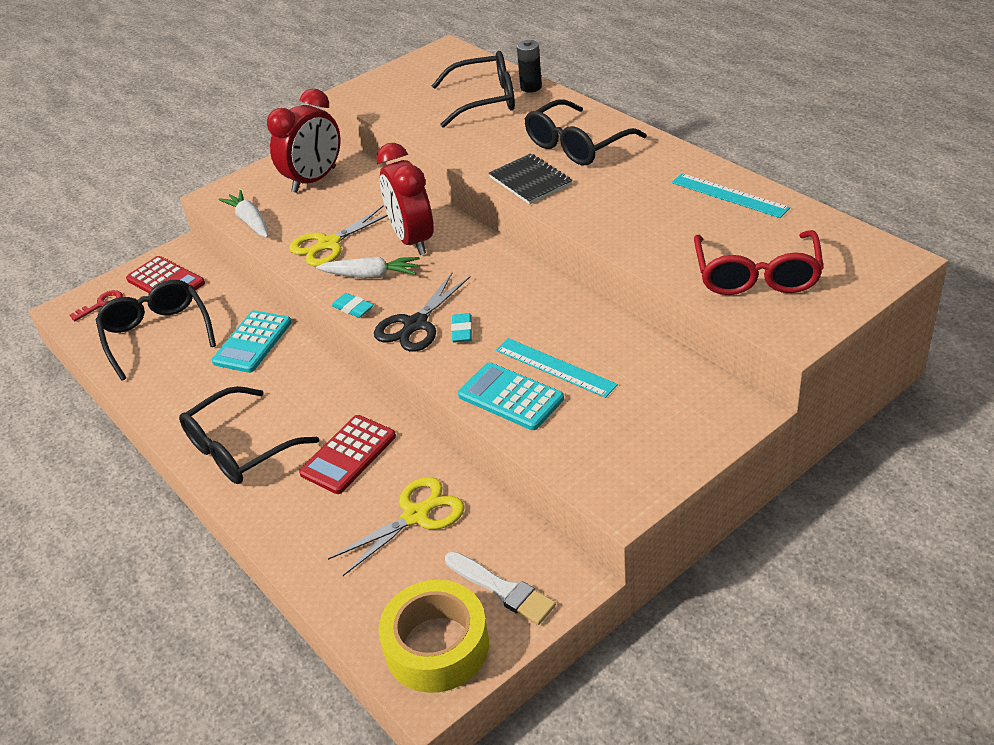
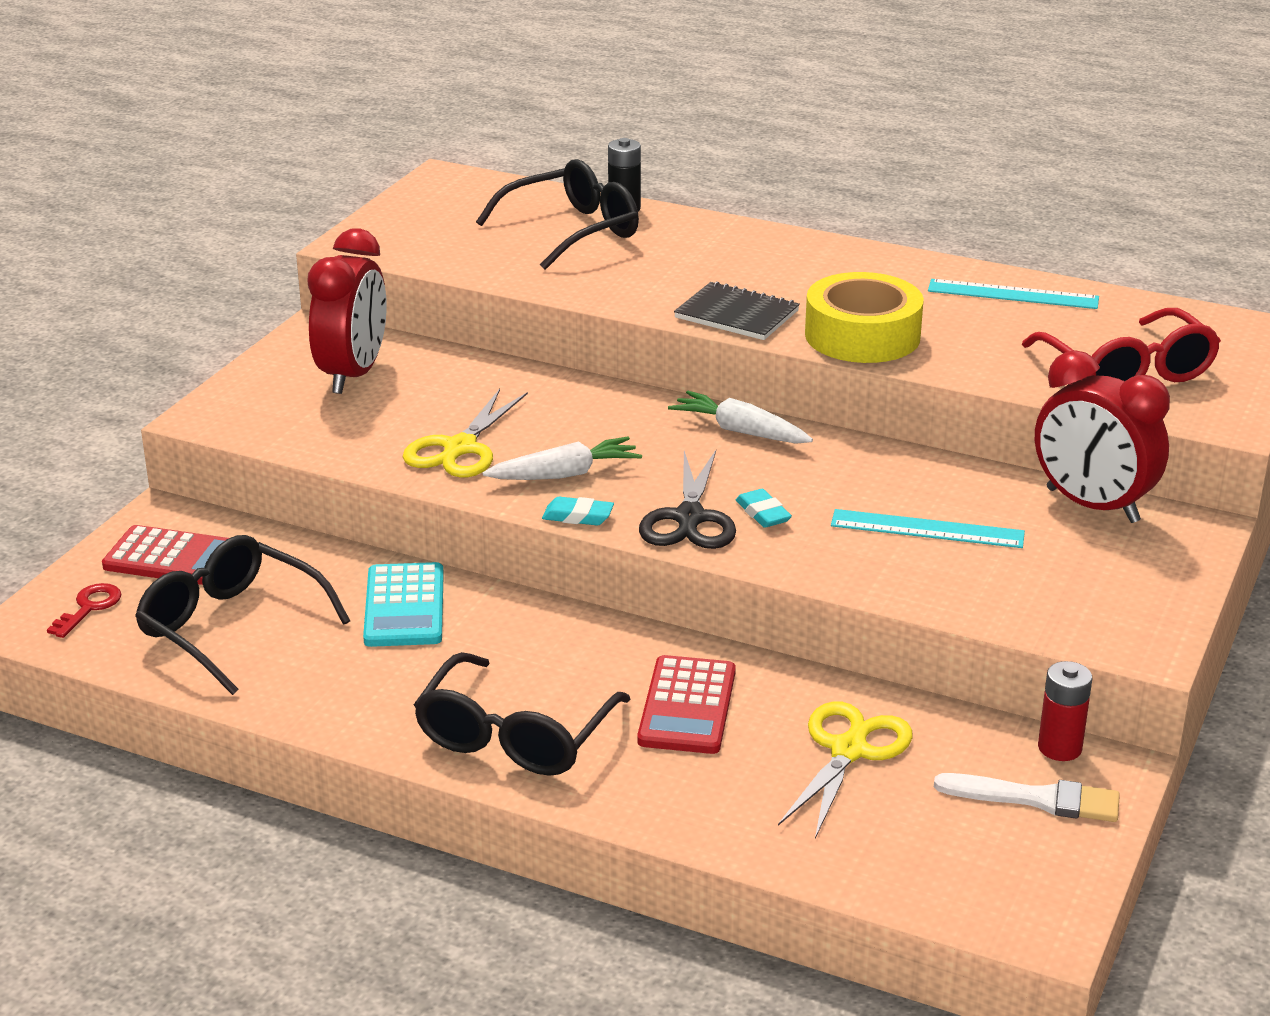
camera: 30 degrees left, 10 degrees down
white carrot [218,190,268,238] -> white carrot moved to [668,391,813,444]
red clock [376,143,433,255] -> red clock moved to [1035,350,1170,523]
yellow tape [378,580,489,693] -> yellow tape moved to [805,272,924,363]
turquoise calculator [458,362,564,430] -> none
black glasses [525,99,647,165] -> none
none -> red battery [1038,661,1092,761]

